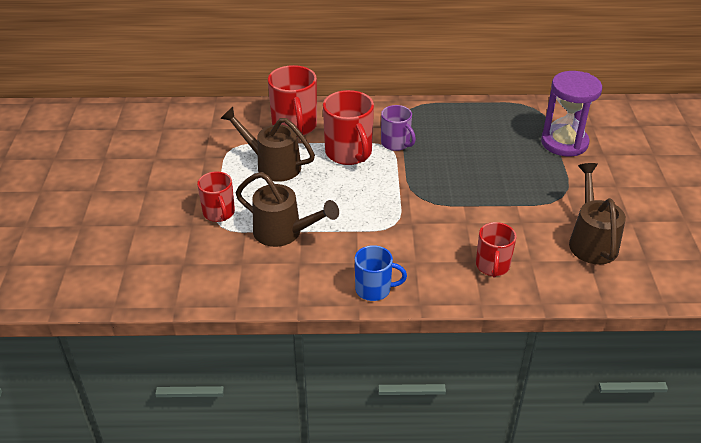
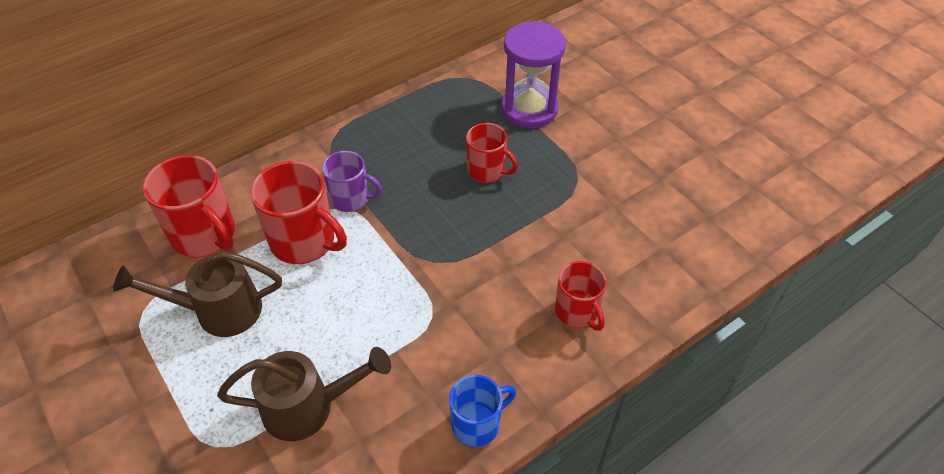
camera: 35 degrees left, 10 degrees up
red mug [197,171,235,222] -> red mug moved to [466,123,518,183]
brown watering can [569,163,626,265] -> none

